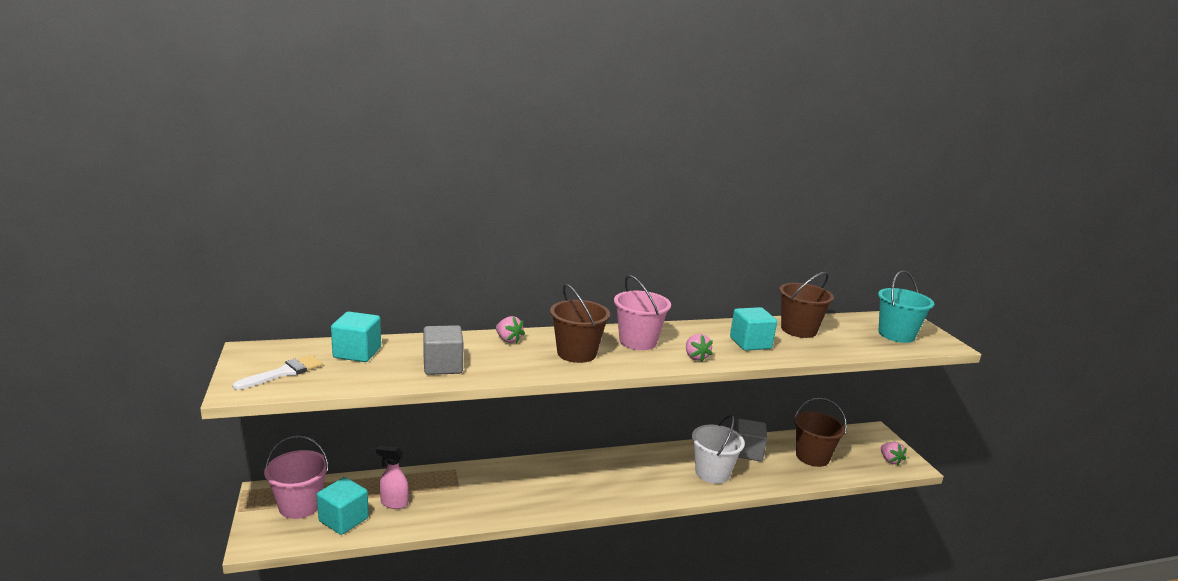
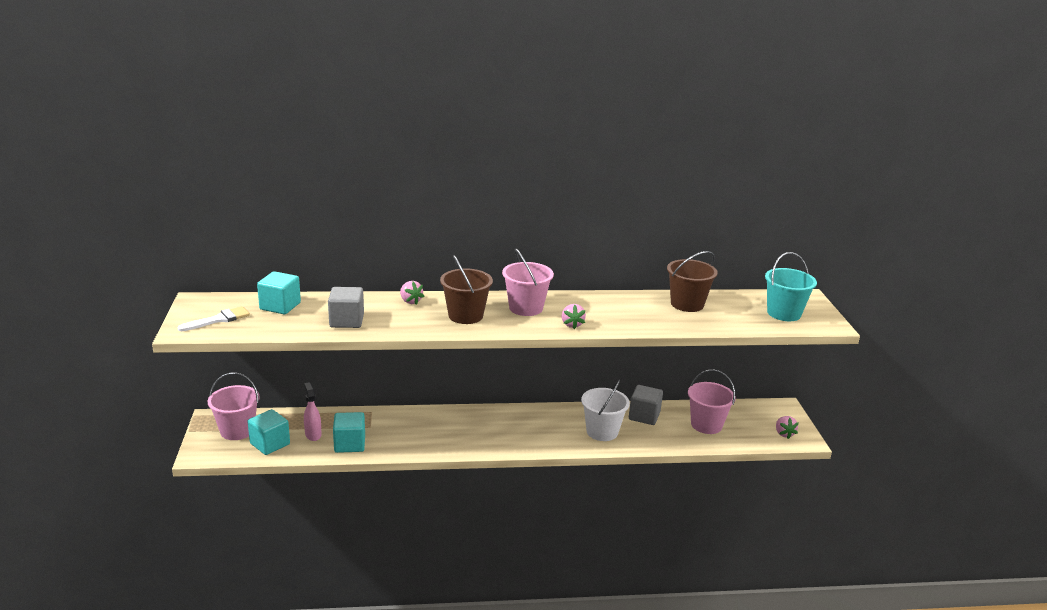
camera: 10 degrees right, 5 degrees up
pink spray bottle [376,446,409,509] -> pink spray bottle turned 45 degrees clockwise [304,382,322,441]
turquoise cube [730,307,777,351] -> turquoise cube moved to [333,412,365,453]
brown bucket [794,398,847,467] -> pink bucket [688,370,736,434]

